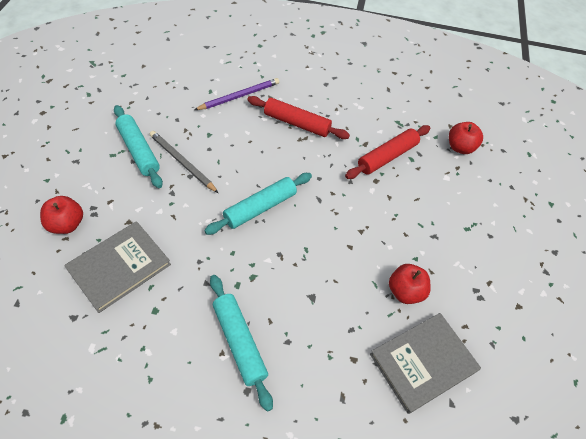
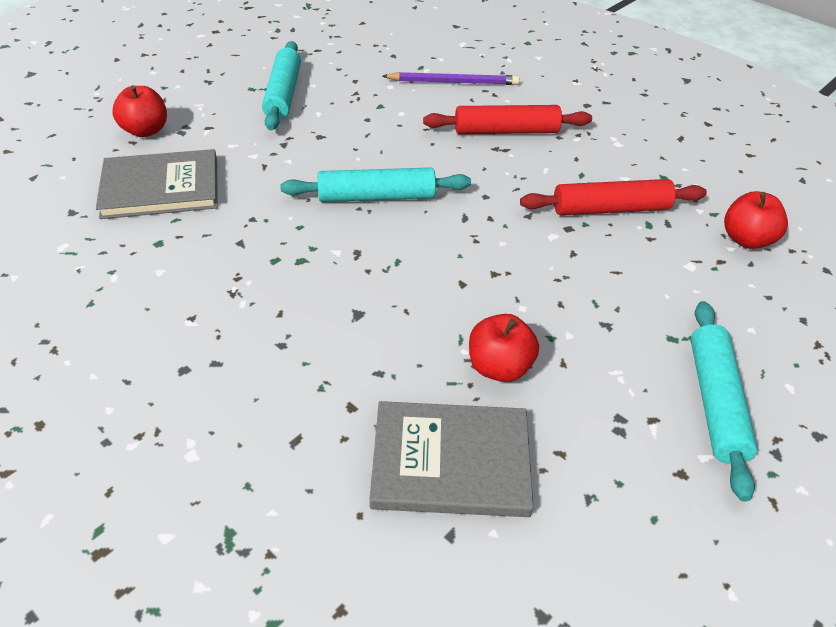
camera: 35 degrees right, 10 degrees down
grey pencil [150,131,218,193] -> none
turquoise rolling pin [210,275,273,412] -> turquoise rolling pin moved to [691,301,758,502]
red rolling pin [247,96,350,139] -> red rolling pin turned 60 degrees counterclockwise [423,105,592,134]

